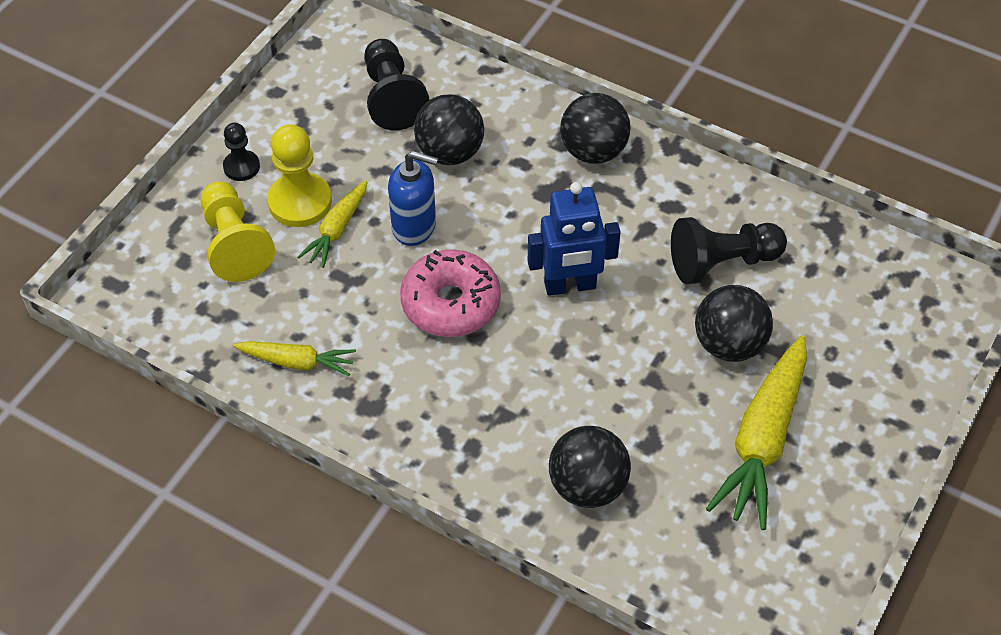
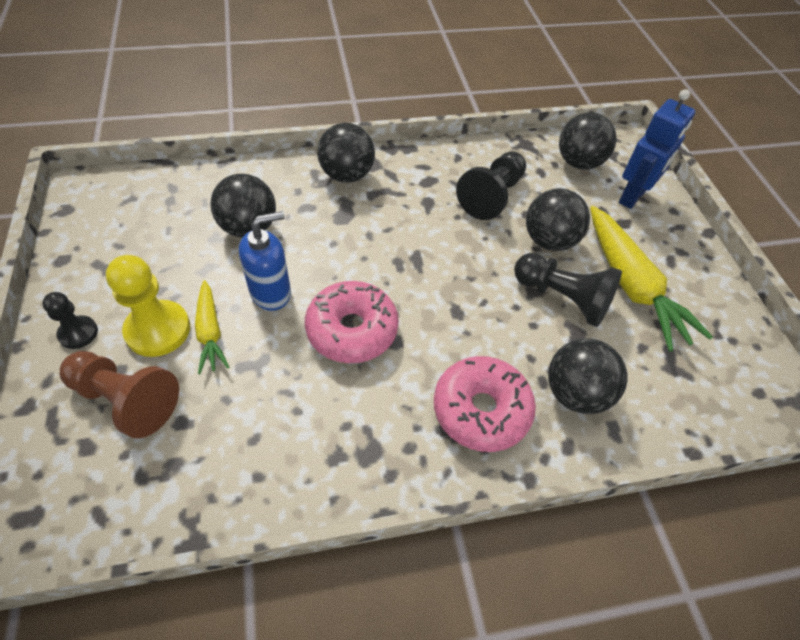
camera: 45 degrees left, 0 degrees up
yellow pawn [201,182,275,282] -> brown pawn [60,351,179,439]
yellow carrot [233,341,356,376] -> none
black pawn [364,39,429,130] -> black pawn moved to [514,253,622,327]
blue robot [528,182,621,296] -> blue robot moved to [619,89,696,209]
none -> pink donut [434,356,536,452]
none -> black ball [559,112,616,170]

